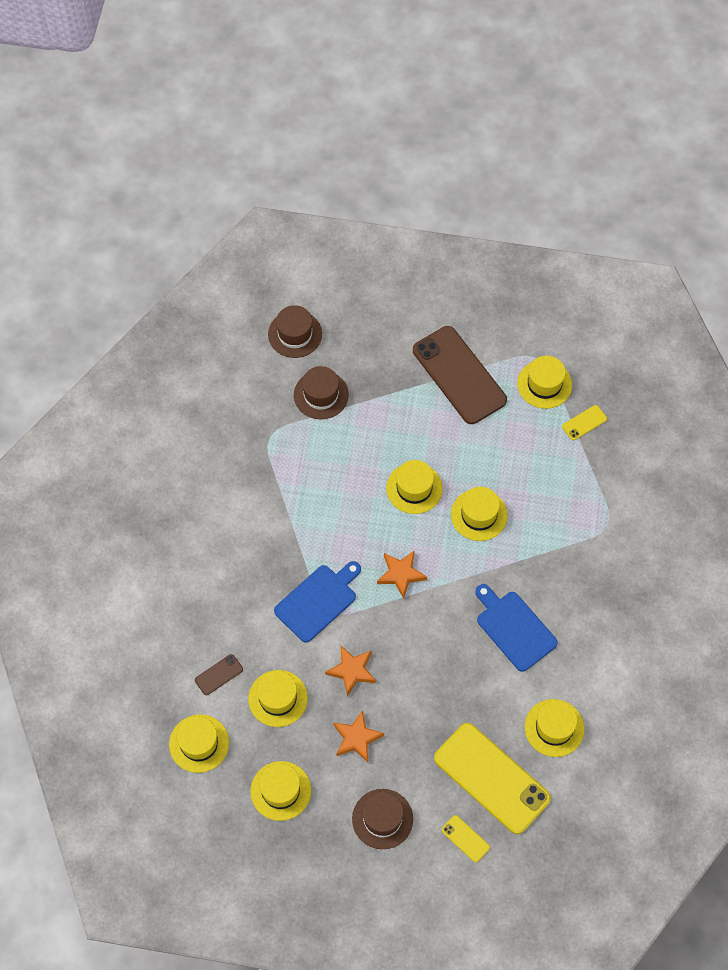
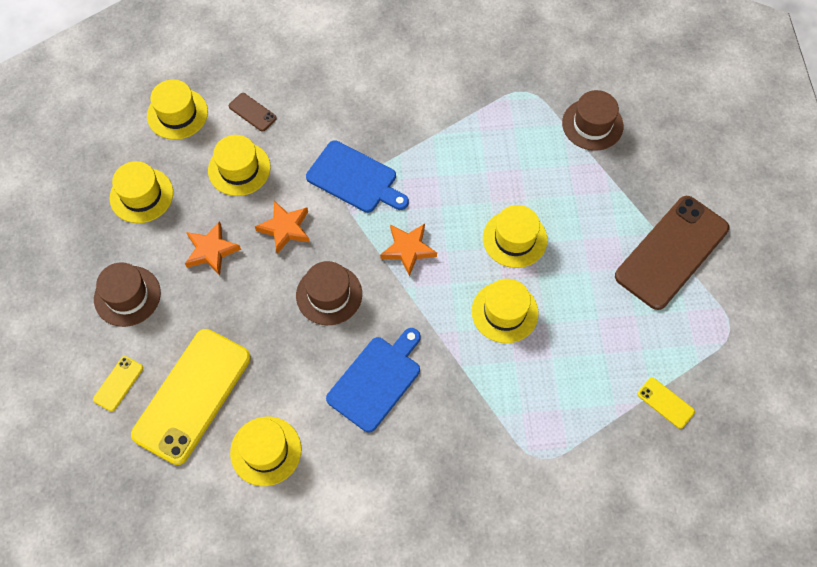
camera: 75 degrees right, 0 degrees up
brown hat [268,305,322,358] -> brown hat moved to [296,261,362,325]
yellow hat [517,356,572,409] -> none

